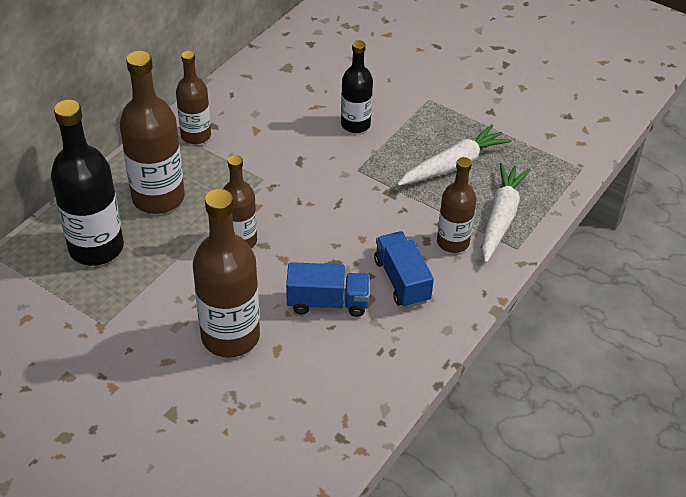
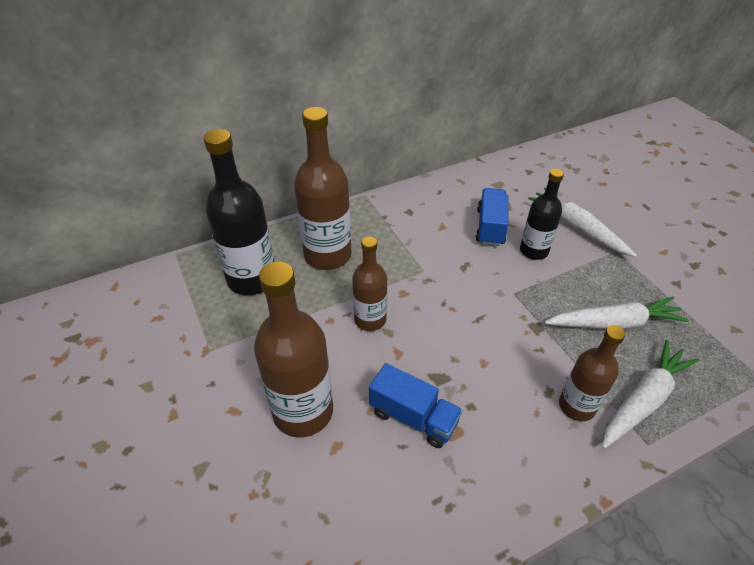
camera: 30 degrees right, 0 degrees up
brown bottle [176,51,211,144] -> none
blue truck [374,231,434,308] -> blue truck moved to [476,188,508,246]
none -> white carrot [528,188,637,257]

